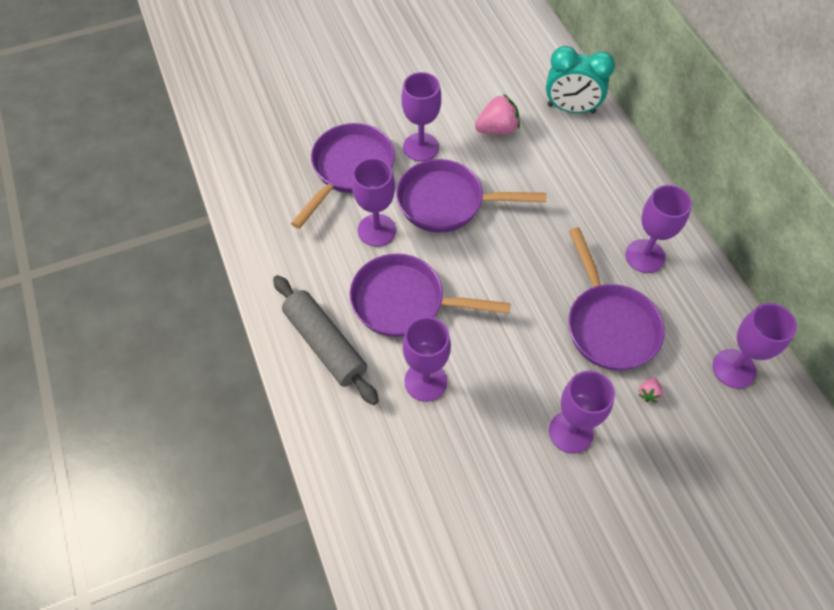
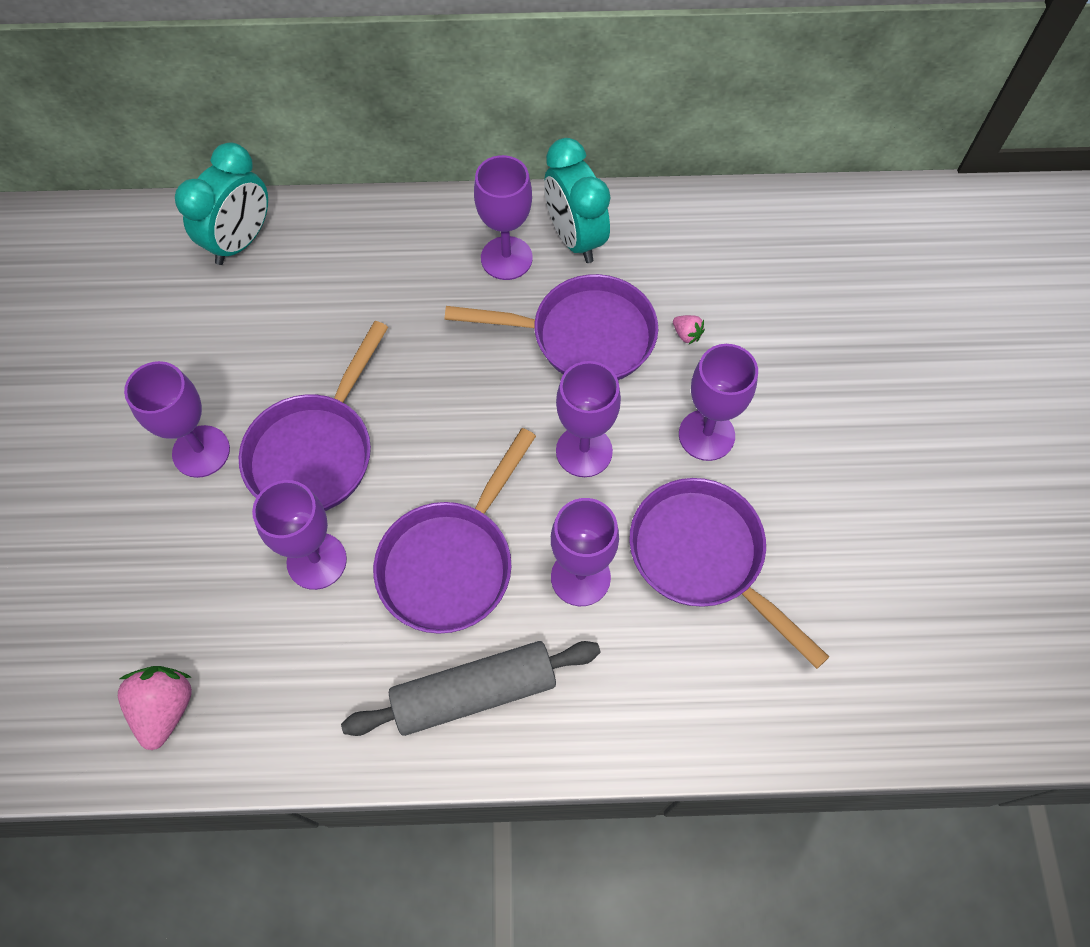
camera: 70 degrees left, 5 degrees up
purple pan [291,123,395,229] -> purple pan moved to [629,478,829,669]
pink strawberry [475,94,520,134] -> pink strawberry moved to [118,666,192,750]
purple goblet [713,303,797,388] -> purple goblet moved to [556,361,621,477]
none -> turquoise clock [544,138,611,263]

